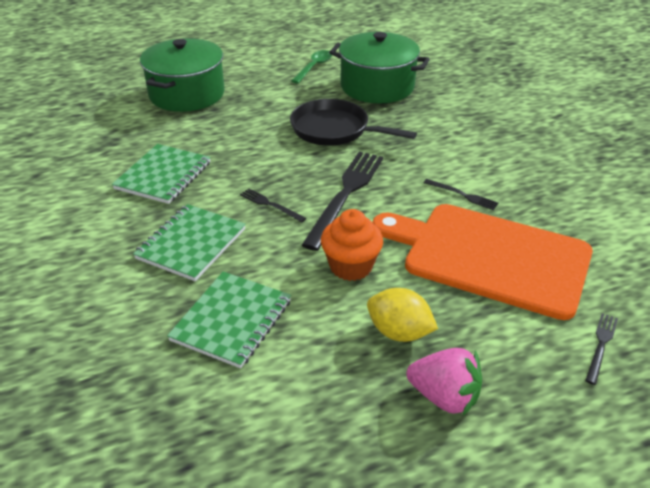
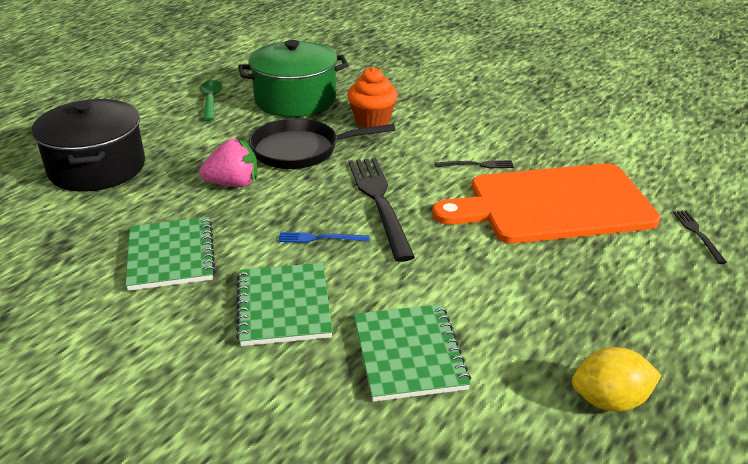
camera: 35 degrees left, 5 degrees down
green pot [140,38,225,112] -> black pot [32,99,145,192]
black fork [240,188,306,222] -> blue fork [278,232,370,243]
orange cupcake [321,209,383,281] -> orange cupcake moved to [347,67,398,128]
yellow lemon [367,288,438,342] -> yellow lemon moved to [572,347,662,412]
pink strawberry [406,348,482,416] -> pink strawberry moved to [199,139,257,187]

